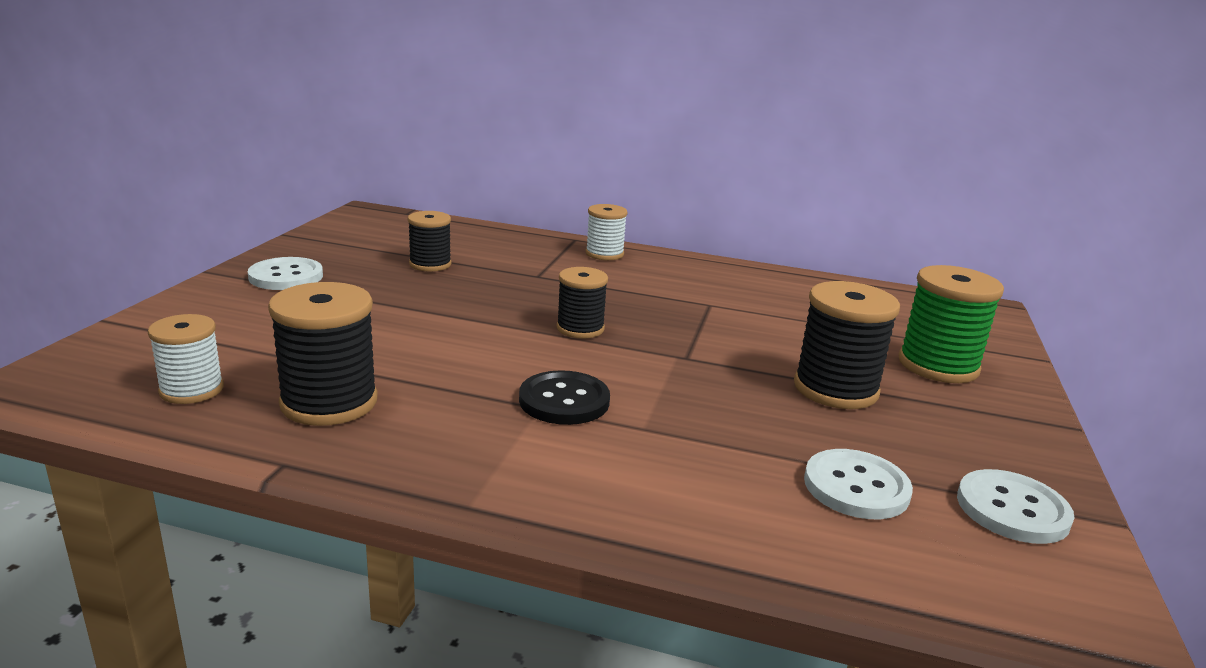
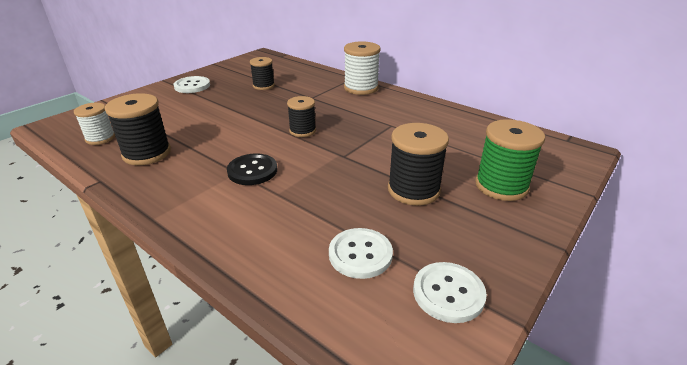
camera: 25 degrees right, 10 degrees up
white spool [586,204,628,260] -> white spool [344,41,380,95], size x1.58

